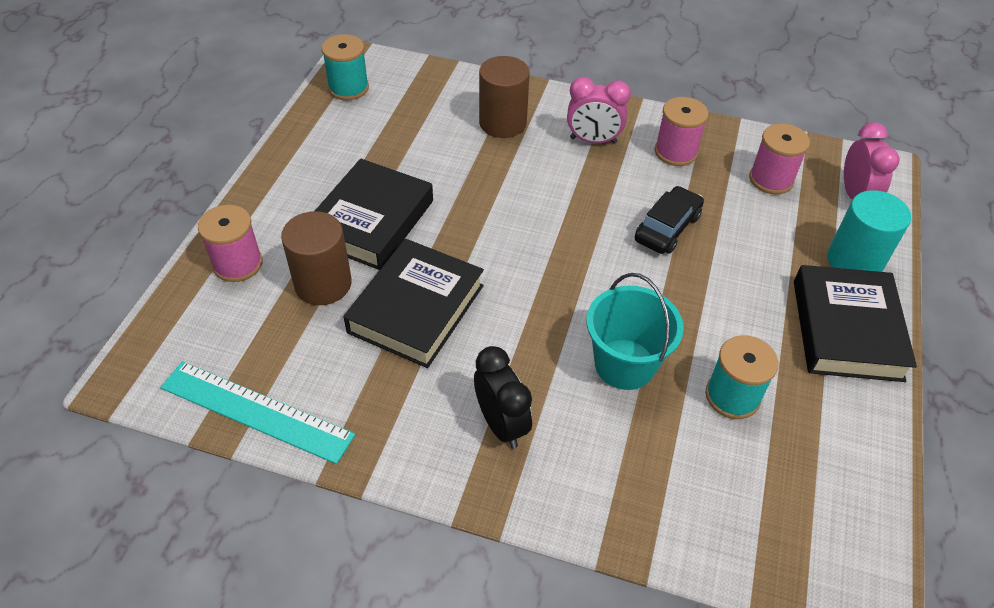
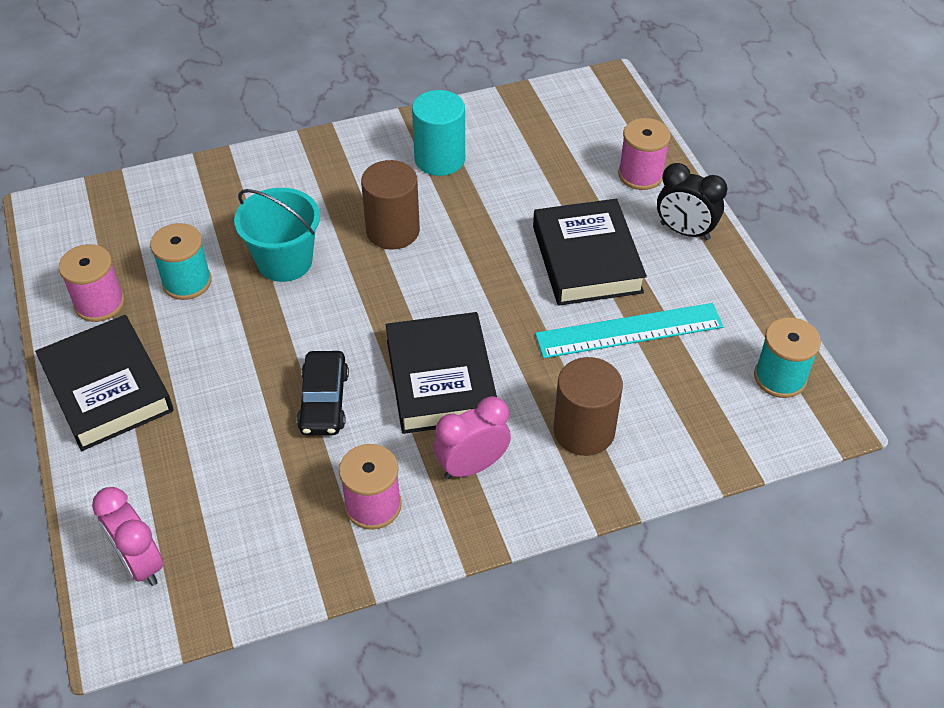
camera: 145 degrees right, 0 degrees up
turquoise ruler [160,361,355,464] -> turquoise ruler moved to [535,303,724,358]
brown cylinder [281,211,352,305] -> brown cylinder moved to [361,160,420,250]
black book [344,239,484,368] -> black book moved to [386,312,497,434]
black clock [474,346,532,449] -> black clock moved to [657,163,727,240]
pink spool [749,123,810,194] -> pink spool moved to [59,244,125,322]
turquoise cylinder [827,190,911,272] -> turquoise cylinder moved to [412,90,465,176]

